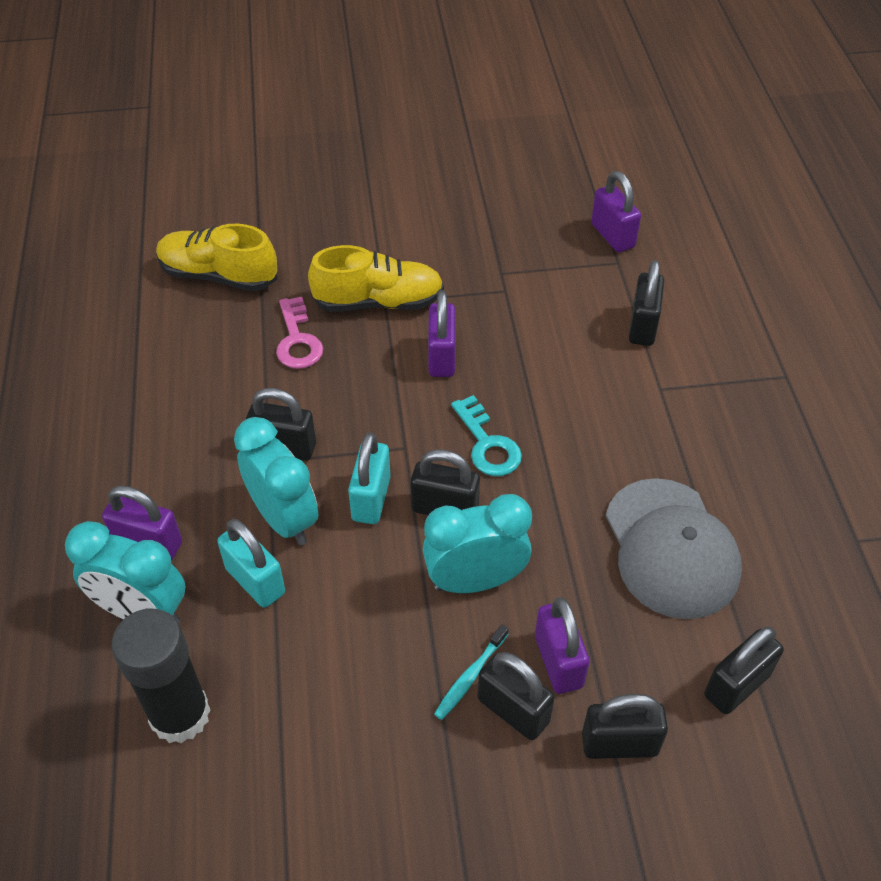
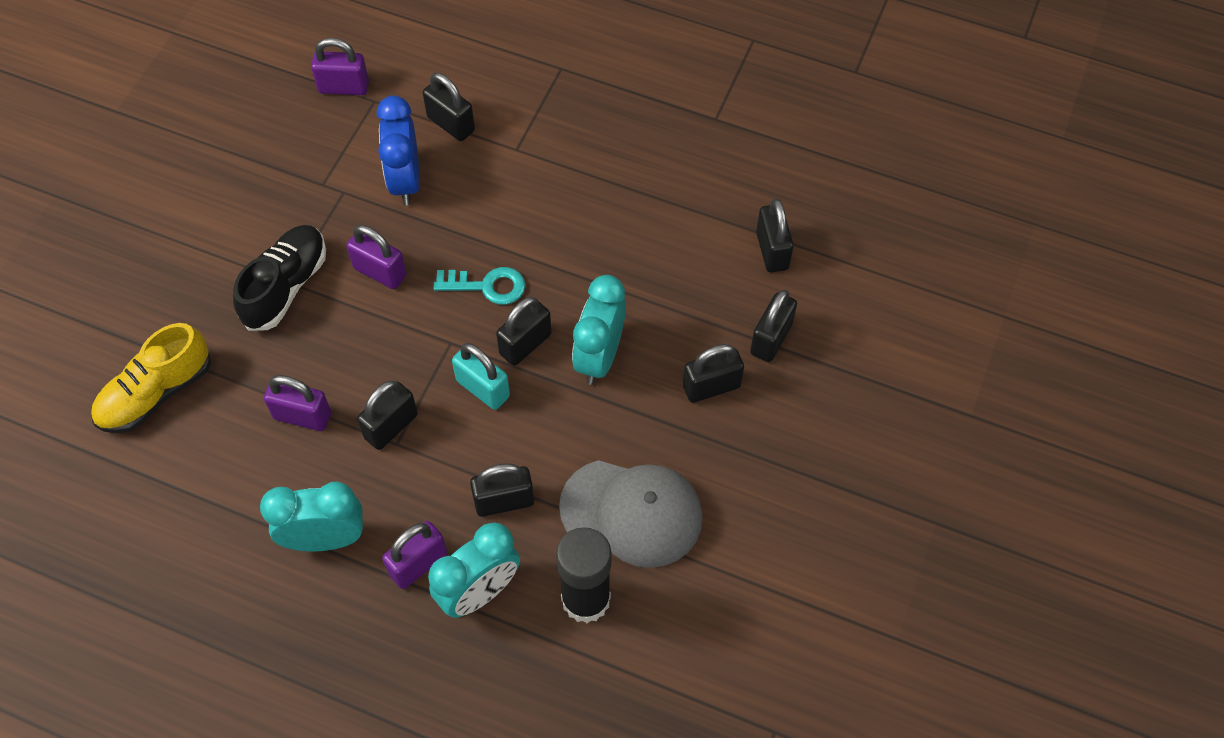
camera: 60 degrees left, 10 degrees up
turquoise padlock [217,519,285,608] -> black padlock [470,463,534,517]
turquoise clock [234,417,319,545] -> turquoise clock moved to [260,482,363,551]
pink key [276,297,323,369] -> none
yellow shoe [308,245,444,312] -> black shoe [233,225,326,331]
turquoise toothbrush [434,624,508,720] -> none
purple padlock [535,597,590,694] -> purple padlock moved to [264,375,331,431]
grey cap [606,478,742,619] -> grey cap moved to [559,460,703,568]
none -> blue clock [377,96,420,206]

